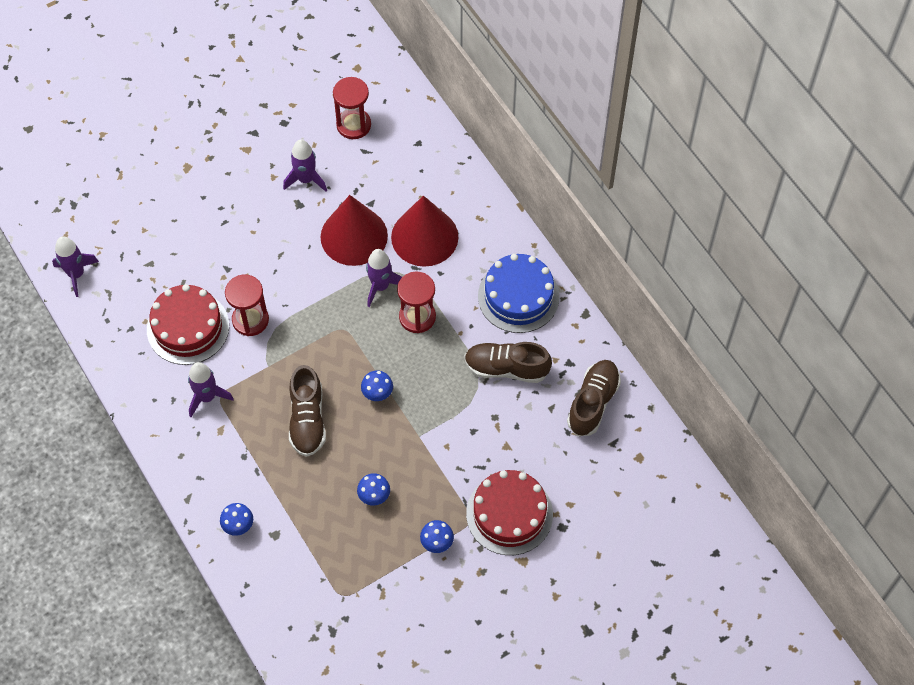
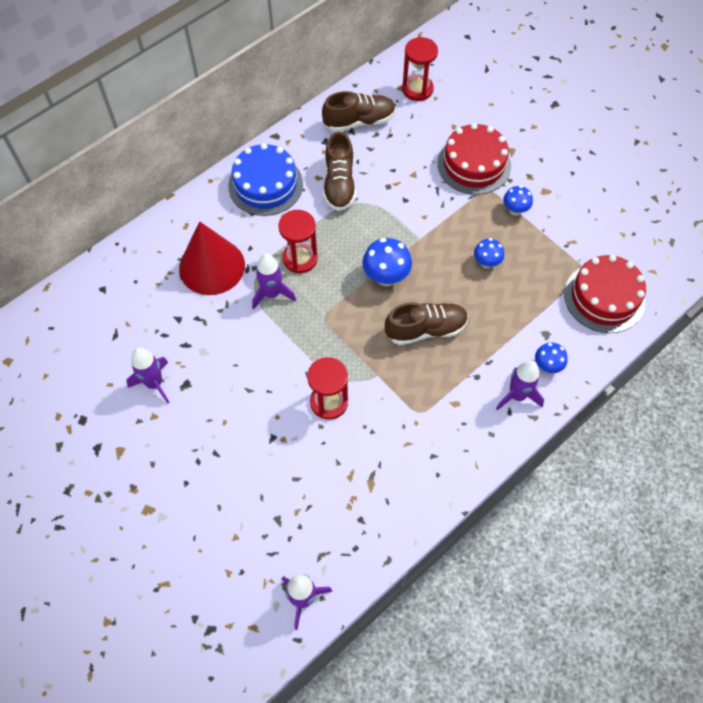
camera: 100 degrees left, 0 degrees up
red cake [147,284,229,365] -> red cake moved to [564,255,646,333]
purple rocket [188,362,234,417] -> purple rocket moved to [496,360,544,410]
red cone [321,195,388,266] -> none
red hourglass [333,77,371,139] -> red hourglass moved to [402,37,438,101]
blue mushroom [361,370,393,401] -> blue mushroom [363,238,412,286], size x1.60
brown shoe [567,360,621,436] -> brown shoe turned 150 degrees clockwise [322,91,396,132]

